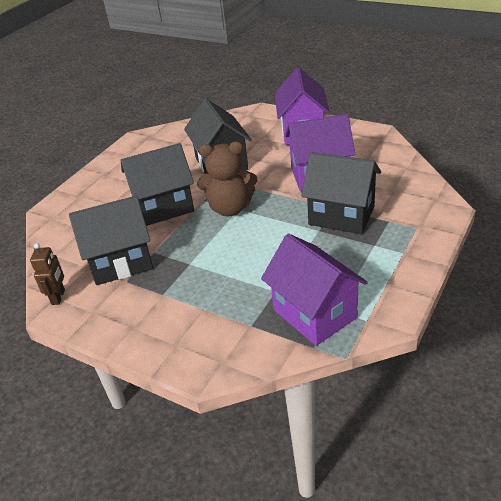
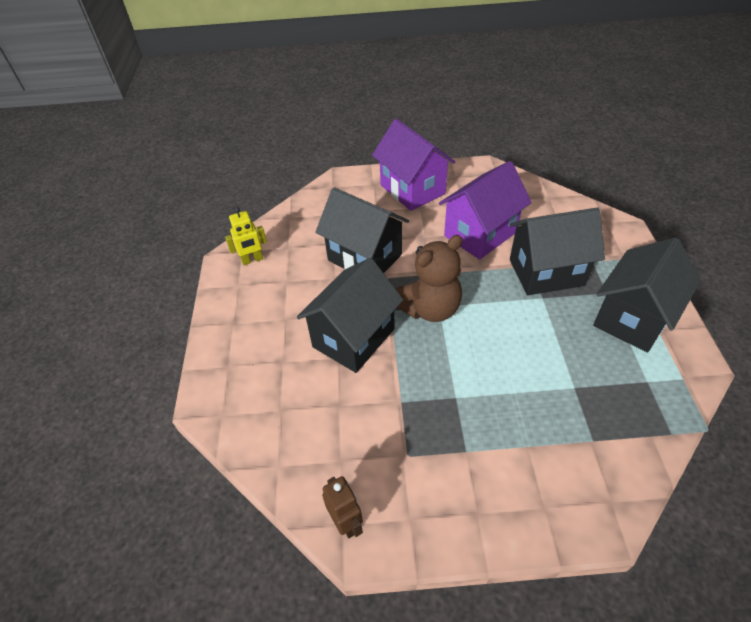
camera: 35 degrees left, 10 degrees up
black house [69,196,153,285] -> black house moved to [593,237,701,352]
purple house [261,234,368,346] -> none
none -> yellow robot [225,207,267,265]

